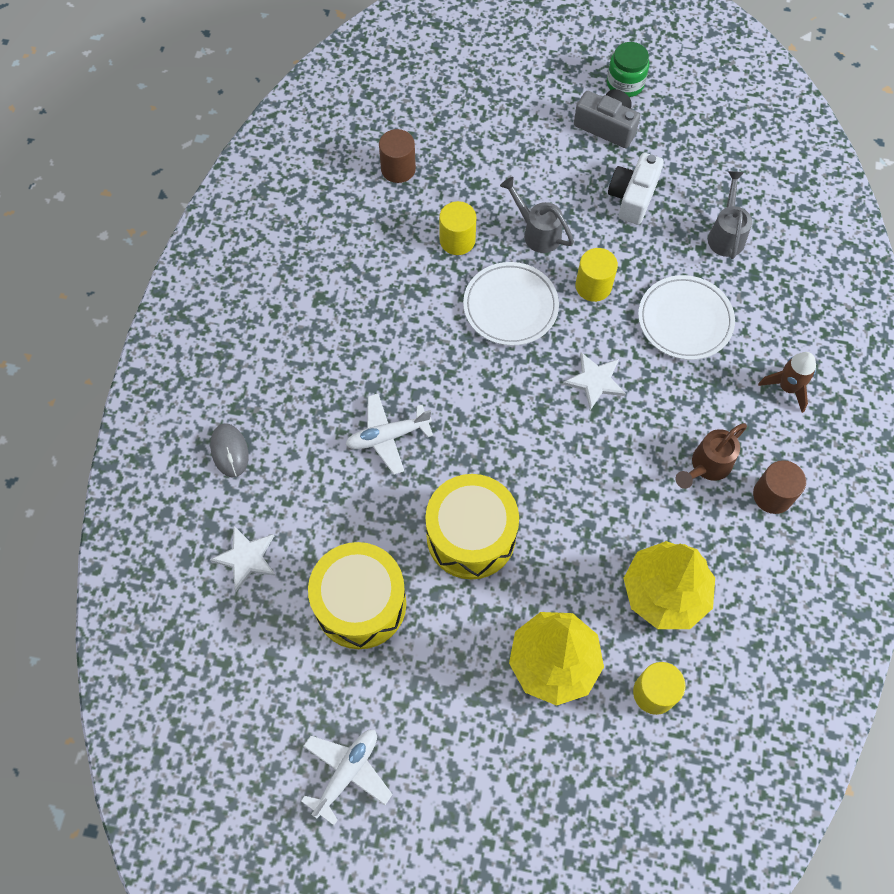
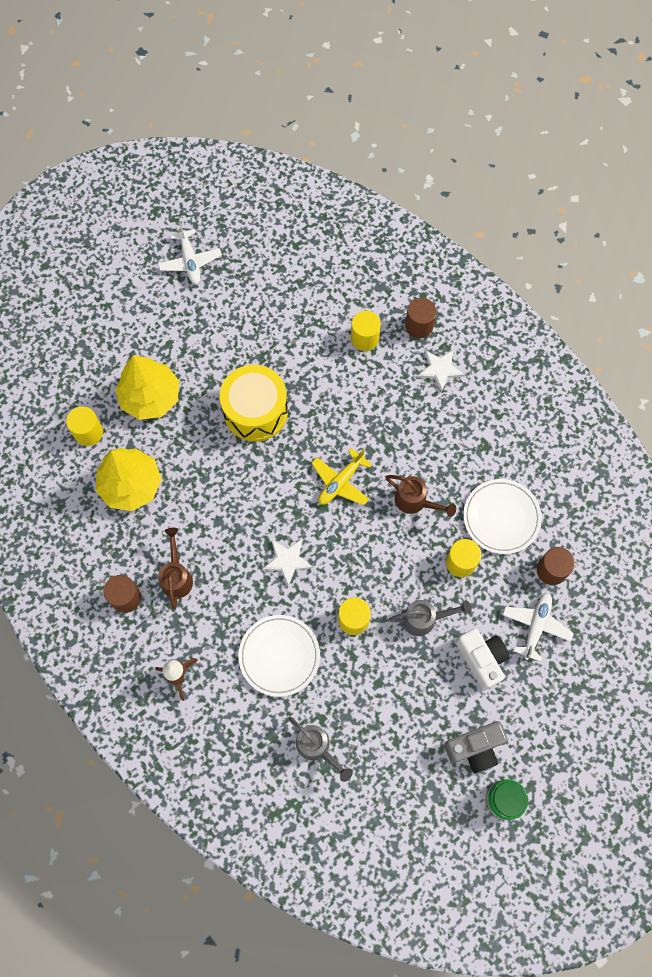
camera: 130 degrees right, 5 degrees up
grey mouse [210,423,249,478] -> brown cylinder [405,298,437,338]
white star [210,526,276,591] -> white star moved to [417,350,465,393]
yellow drum [308,542,406,649] -> none
white plane [345,393,433,475] -> white plane moved to [503,593,574,662]
white plate [463,262,559,346] -> white plate moved to [463,479,542,554]
white camera [608,153,664,225] -> white camera moved to [456,628,510,690]
none -> yellow plane [311,448,372,505]
none -> yellow cylinder [351,311,381,351]
none -> brown watering can [385,475,456,517]

